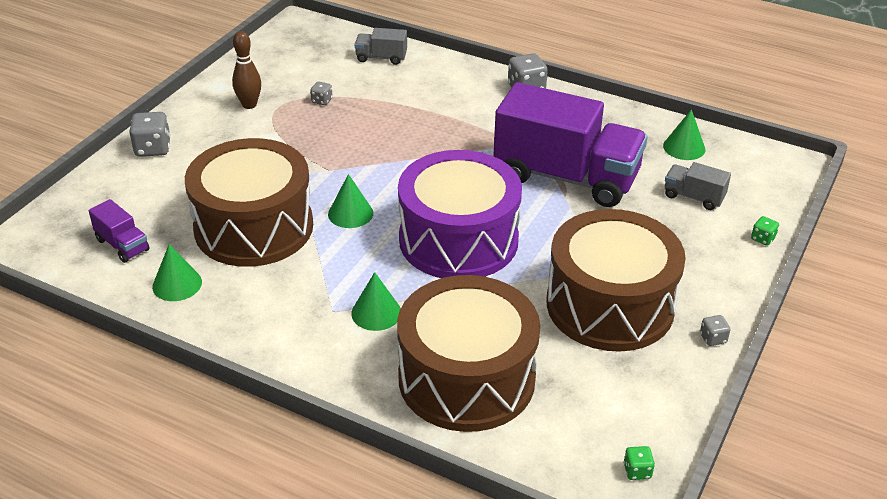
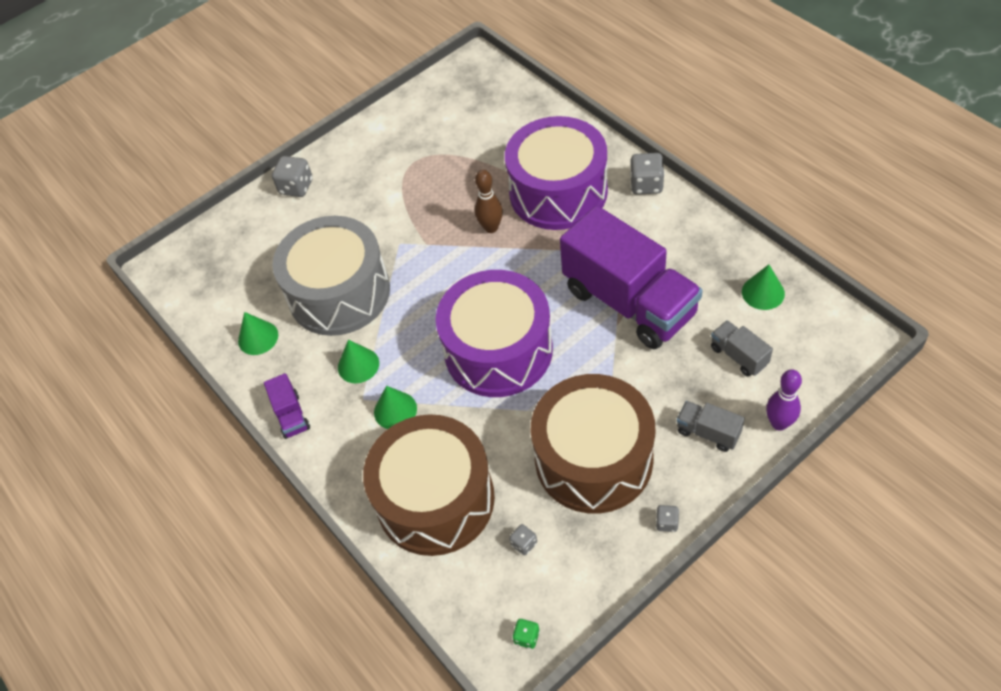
camera: 30 degrees right, 15 degrees up
purple truck [89,199,150,263] -> purple truck moved to [264,373,310,439]
brown drum [185,138,313,267] -> grey drum [272,216,390,336]
brown bowling pin [232,31,261,109] -> brown bowling pin moved to [475,170,503,233]
grey dice [310,81,332,105] -> grey dice moved to [509,524,537,556]
green cone [328,174,373,228] -> green cone moved to [338,340,379,383]
grey truck [355,28,407,65] -> grey truck moved to [677,401,745,452]
green dice [751,216,779,246] -> purple bowling pin [766,369,802,431]
none -> purple drum [505,116,608,230]

